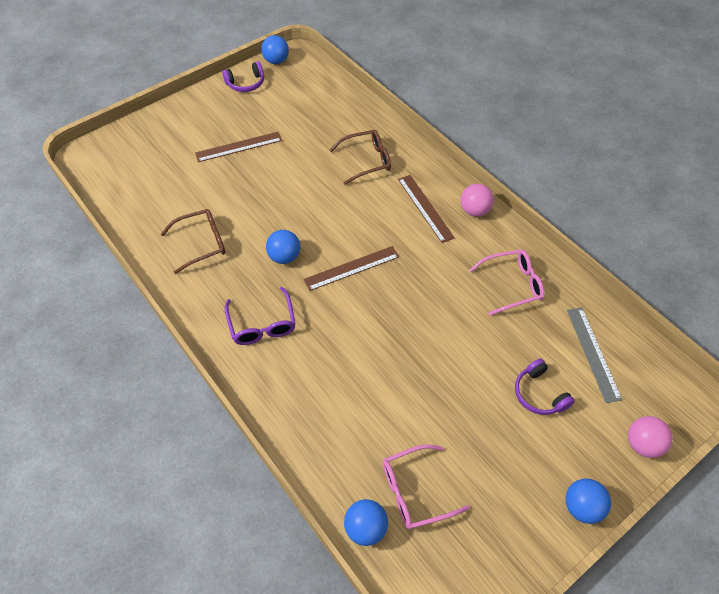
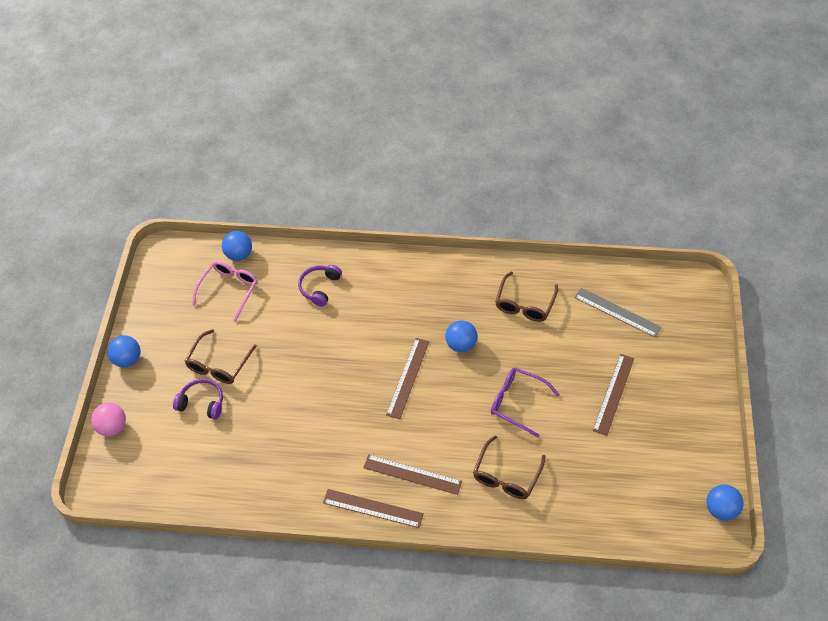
camera: 135 degrees right, 0 degrees up
purple headphones [222,61,264,92] -> purple headphones moved to [298,265,342,307]
purple glasses [225,287,296,345] -> purple glasses moved to [491,368,560,437]
pink ball [461,184,494,217] -> brown ruler [323,489,424,528]
pink glasses [469,249,544,315] -> none
grey ruler [567,308,622,403] -> grey ruler moved to [574,288,662,338]
none -> brown glasses [184,329,257,384]

